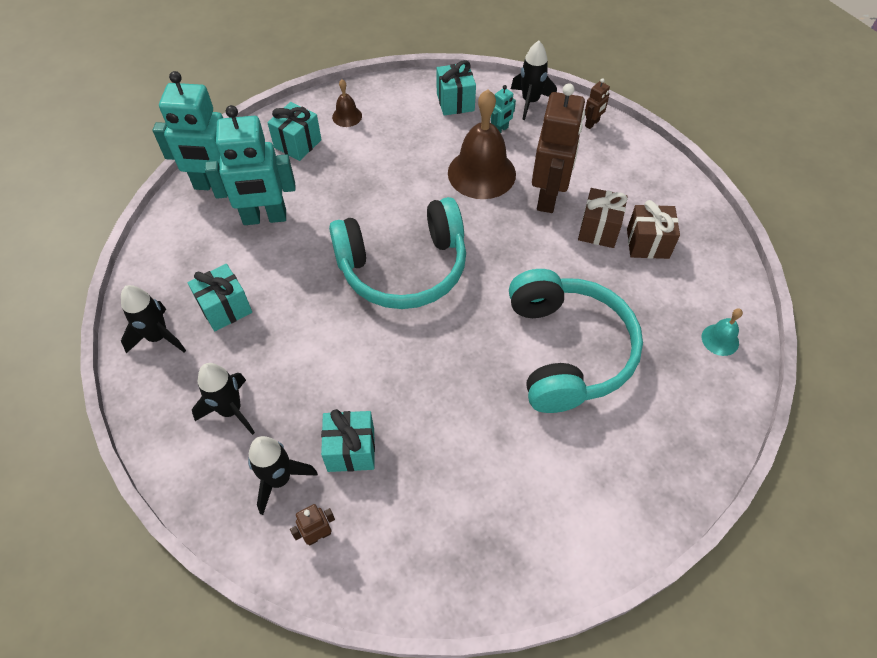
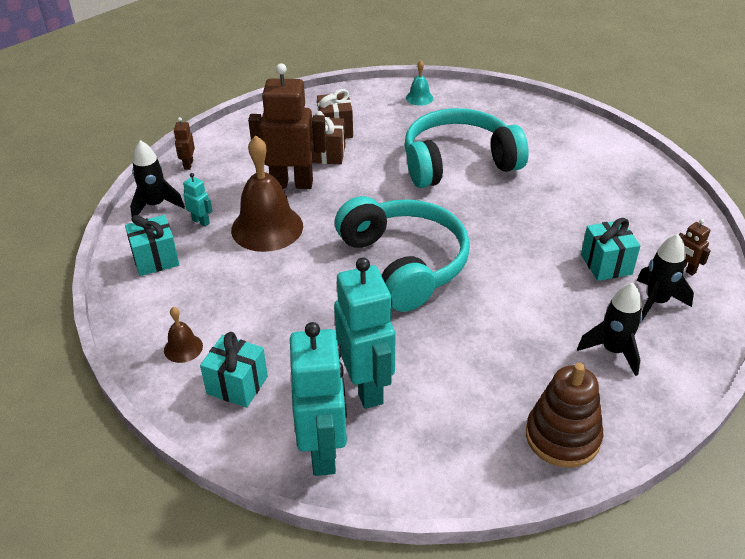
camera: 100 degrees left, 15 degrees down
black rocket [121,285,186,353] -> brown stacking toy [526,363,603,468]
turquoise gift [188,264,252,331] -> none
brown robot [585,78,610,129] -> brown robot turned 120 degrees counterclockwise [174,117,195,170]

